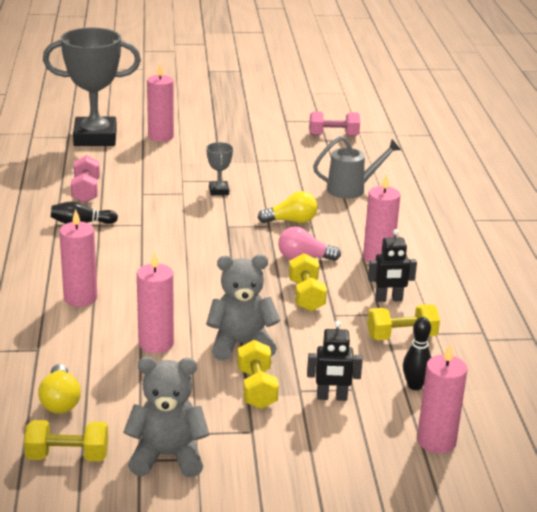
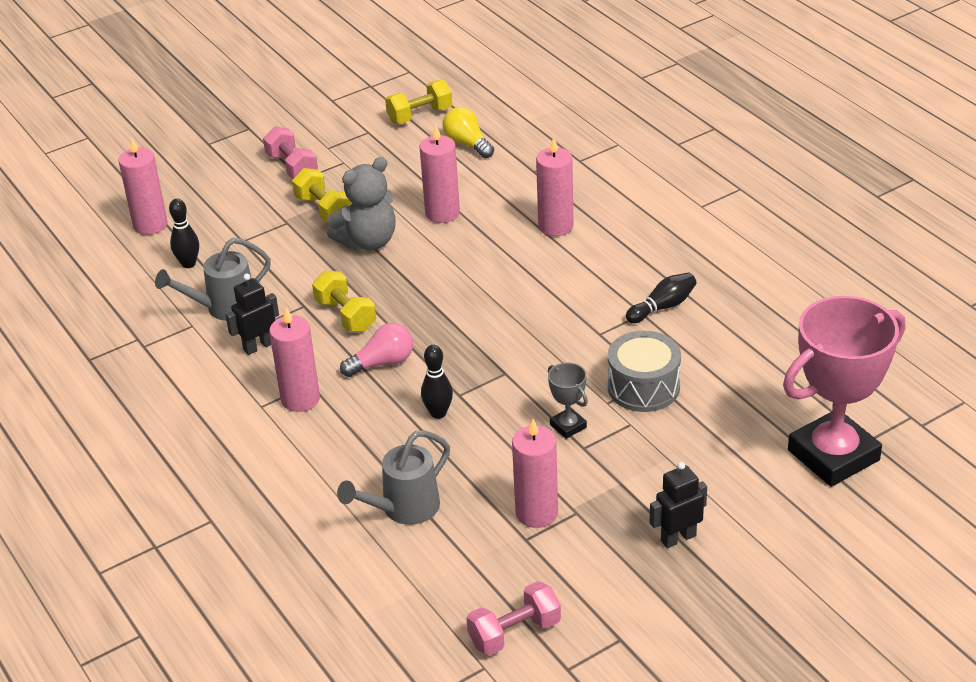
camera: 155 degrees right, 10 degrees up
grey trophy [43,27,141,146] -> pink trophy [783,296,906,487]
pink dumbbell [71,155,100,203] -> pink dumbbell moved to [263,126,318,179]
grey teddy bear [123,357,210,477] -> none
pink candle [147,64,174,142] -> pink candle moved to [512,419,558,528]
yellow light bulb [258,191,318,223] -> black bowling pin [421,345,453,419]
black robot [307,321,363,401] -> black robot moved to [650,462,707,548]
yellow dumbbell [367,304,440,340] -> grey watering can [155,238,271,321]
none -> grey drum [608,331,681,412]

